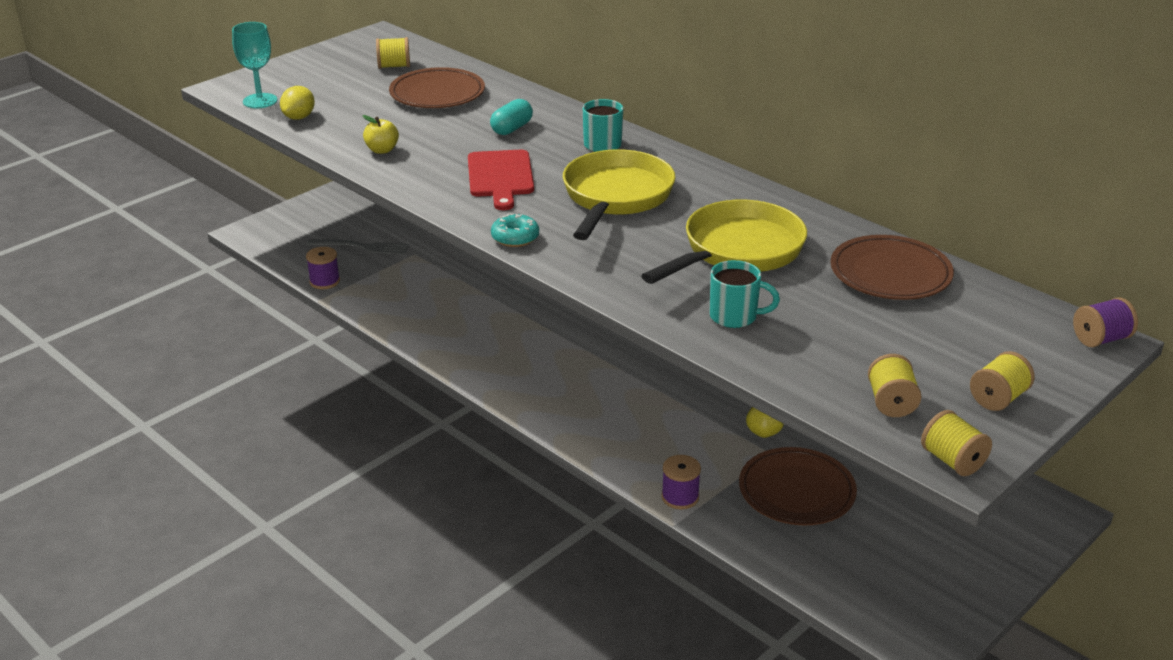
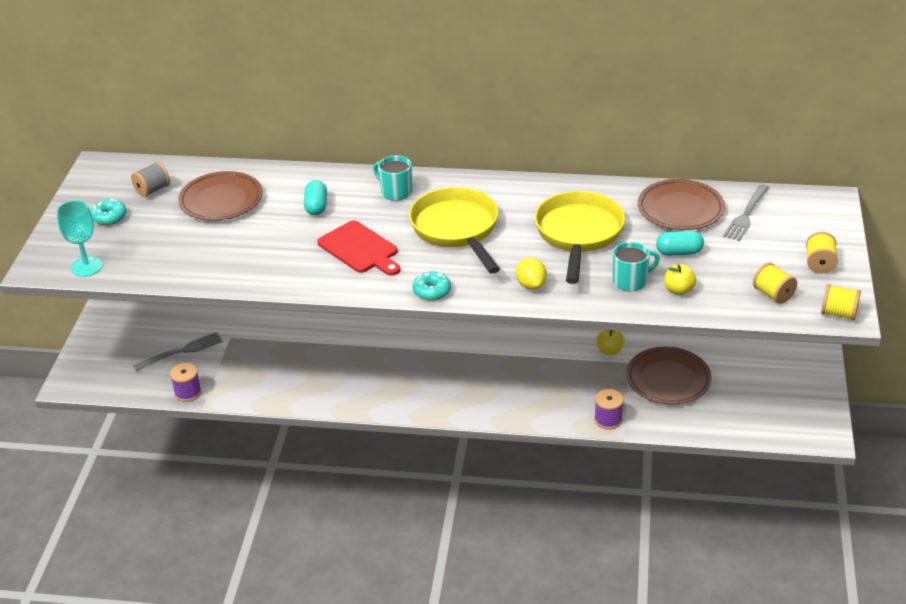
camera: 35 degrees left, 5 degrees up
yellow lemon [280,86,315,120] -> yellow lemon moved to [516,257,547,290]
yellow apple [362,115,399,154] -> yellow apple moved to [664,264,696,295]
yellow spool [376,37,410,69] -> grey spool [131,162,170,197]
purple spool [1073,297,1138,347] -> none
none -> turquoise donut [91,199,127,225]
none -> turquoise capsule [656,231,704,256]
none -> grey fork [723,184,769,241]

